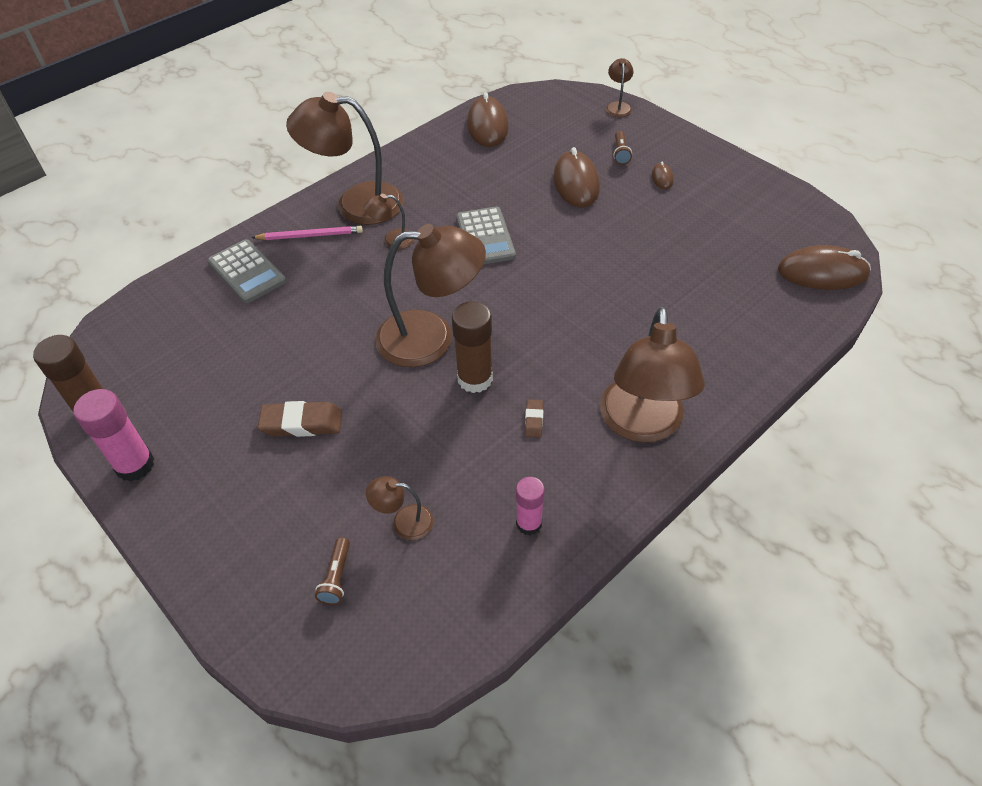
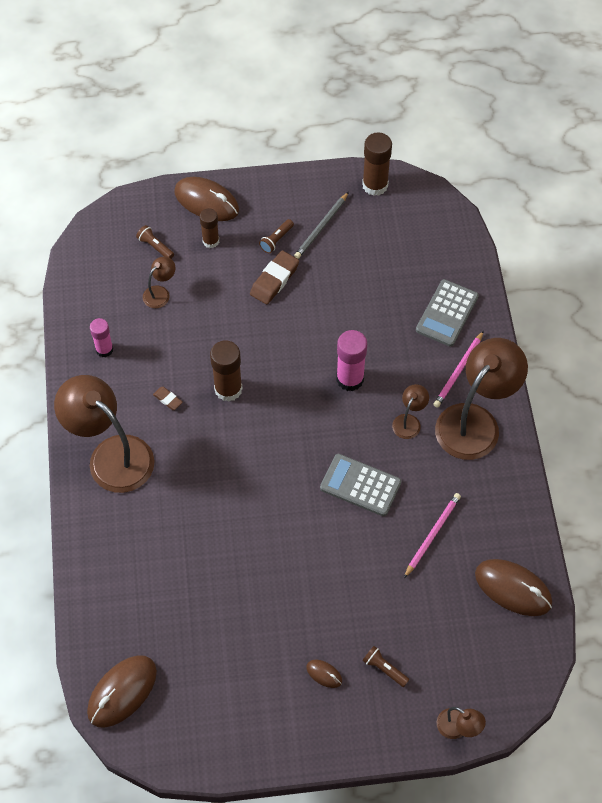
camera: 125 degrees right, 10 degrees up
pink glue stick [73,389,155,482] -> pink glue stick moved to [336,330,367,391]
grey calculator [208,239,286,303] -> grey calculator turned 60 degrees counterclockwise [416,279,479,347]
brown lamp [375,224,486,367] -> none
brown mouse [553,147,600,208] -> brown mouse moved to [174,177,239,221]
none -> brown glue stick [200,208,219,248]
none -> brown flashlight [259,219,294,253]
none -> grey pencil [294,192,349,259]
none -> pink pencil [404,493,461,578]

